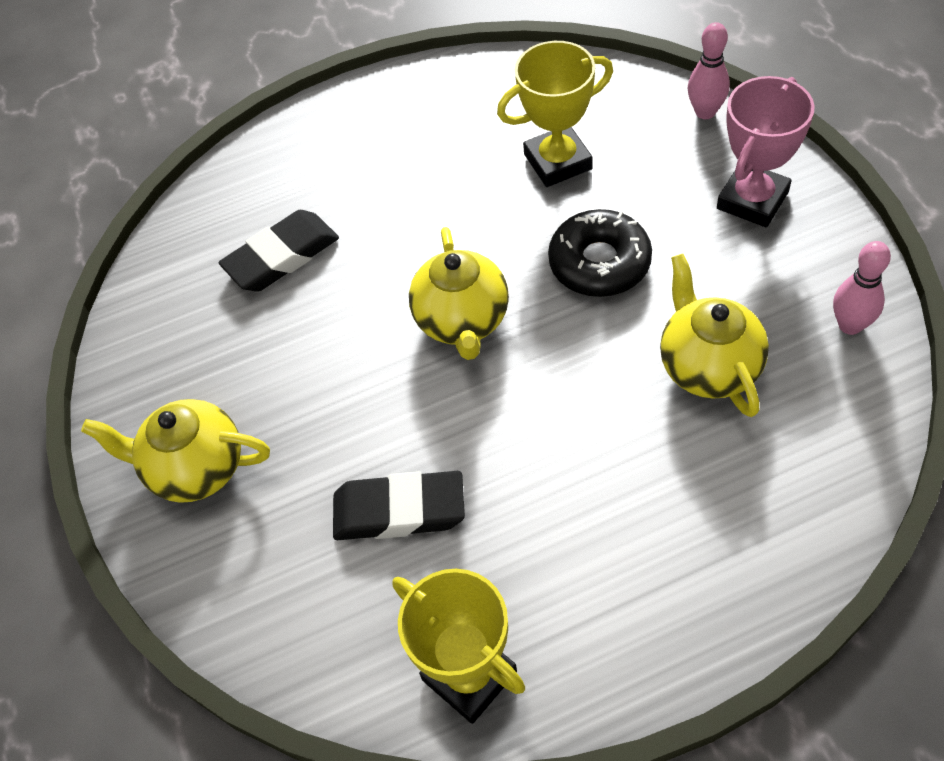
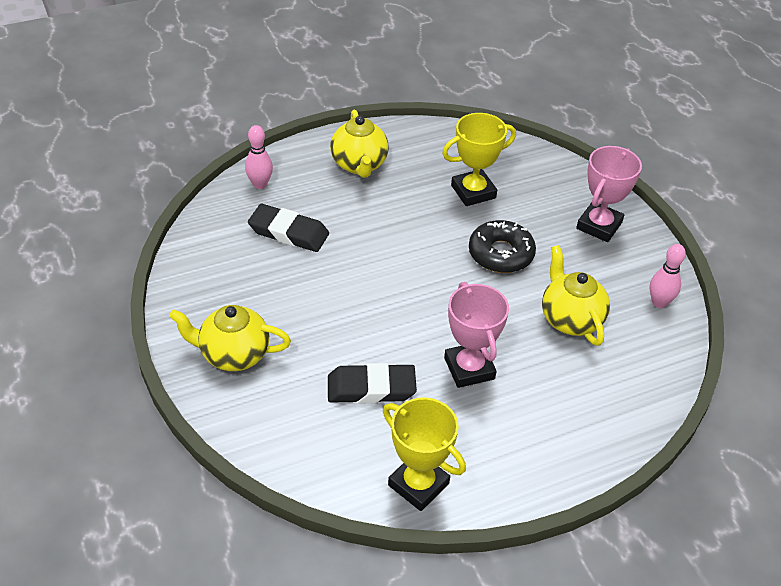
camera: 10 degrees left, 10 degrees down
black eraser [219,210,339,292] -> black eraser turned 60 degrees clockwise [248,204,329,252]
yellow teapot [409,227,509,360] -> yellow teapot moved to [330,110,389,178]
pink bowling pin [688,22,730,119] -> pink bowling pin moved to [245,125,273,189]
none -> pink trophy [444,282,509,388]

